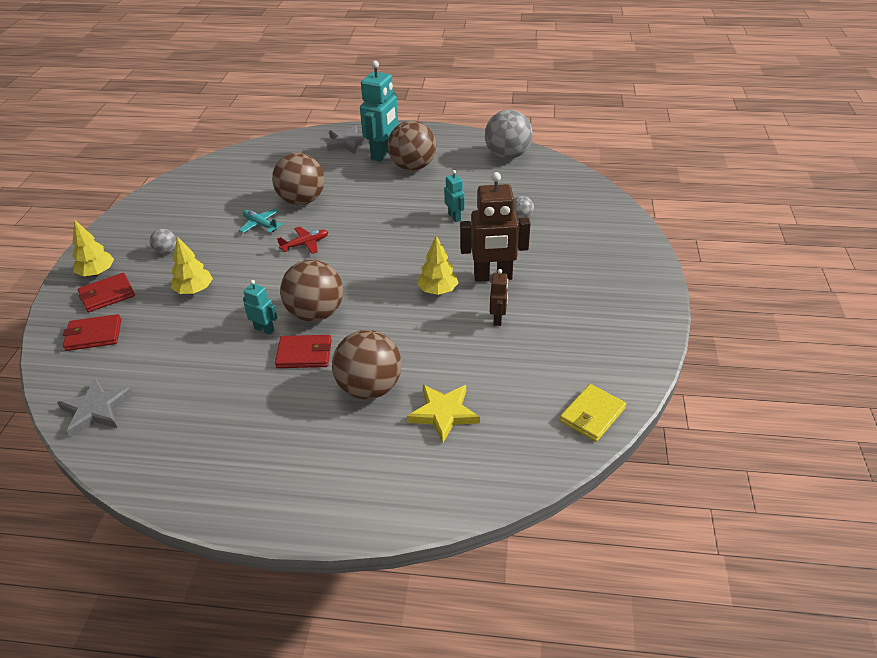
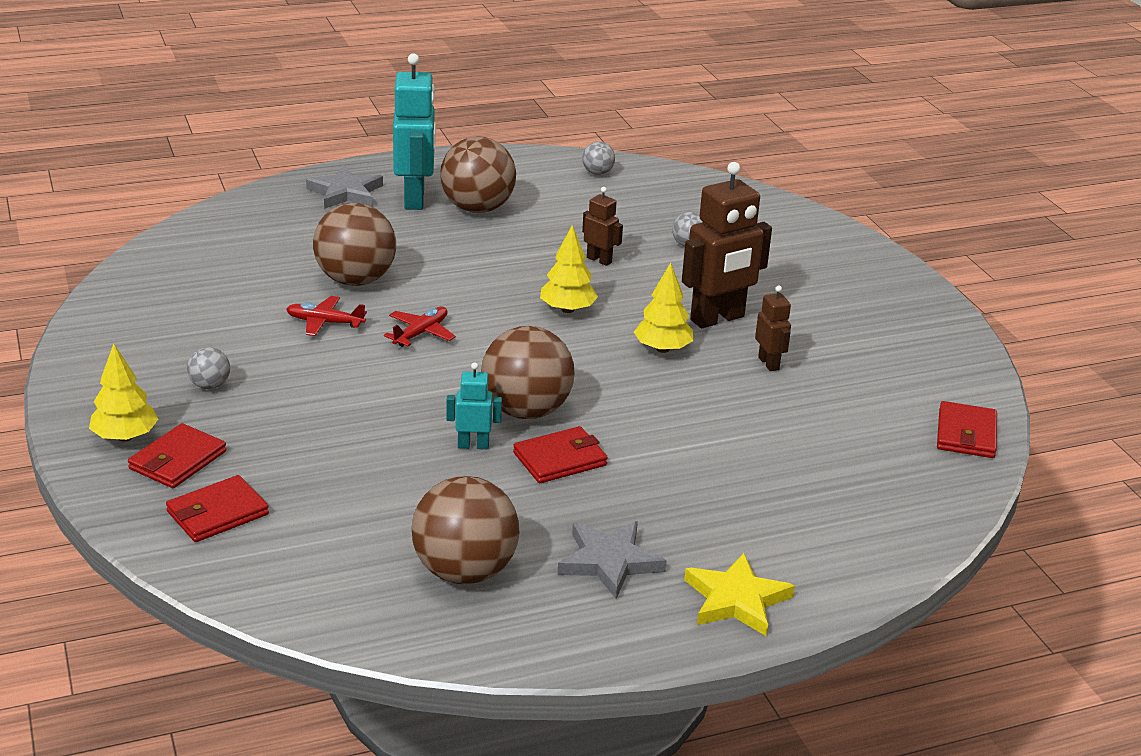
camera: 30 degrees left, 10 degrees down
grey star [57,378,133,437] -> grey star moved to [557,521,667,599]
yellow tree [171,236,213,294] -> yellow tree moved to [540,225,598,313]
turquoise plane [239,209,283,233] -> red plane [286,296,367,336]
brown ball [332,330,402,400] -> brown ball moved to [412,476,519,584]
yellow star [407,385,480,444] -> yellow star moved to [684,553,795,636]
turquoise robot [444,170,464,222] -> brown robot [582,187,623,266]
grey ball [485,110,533,159] -> grey ball [582,142,615,175], size x0.46
yellow wallet [560,384,626,442] -> red wallet [937,401,997,458]

